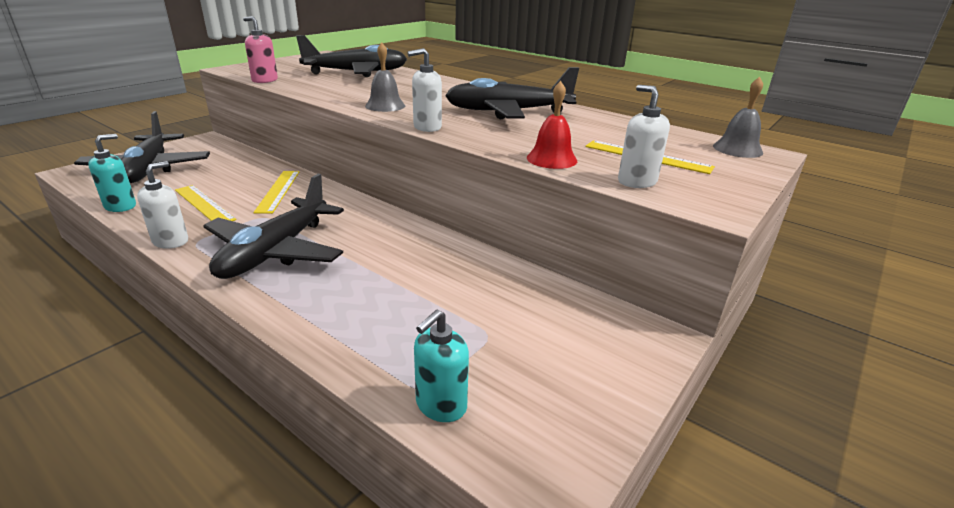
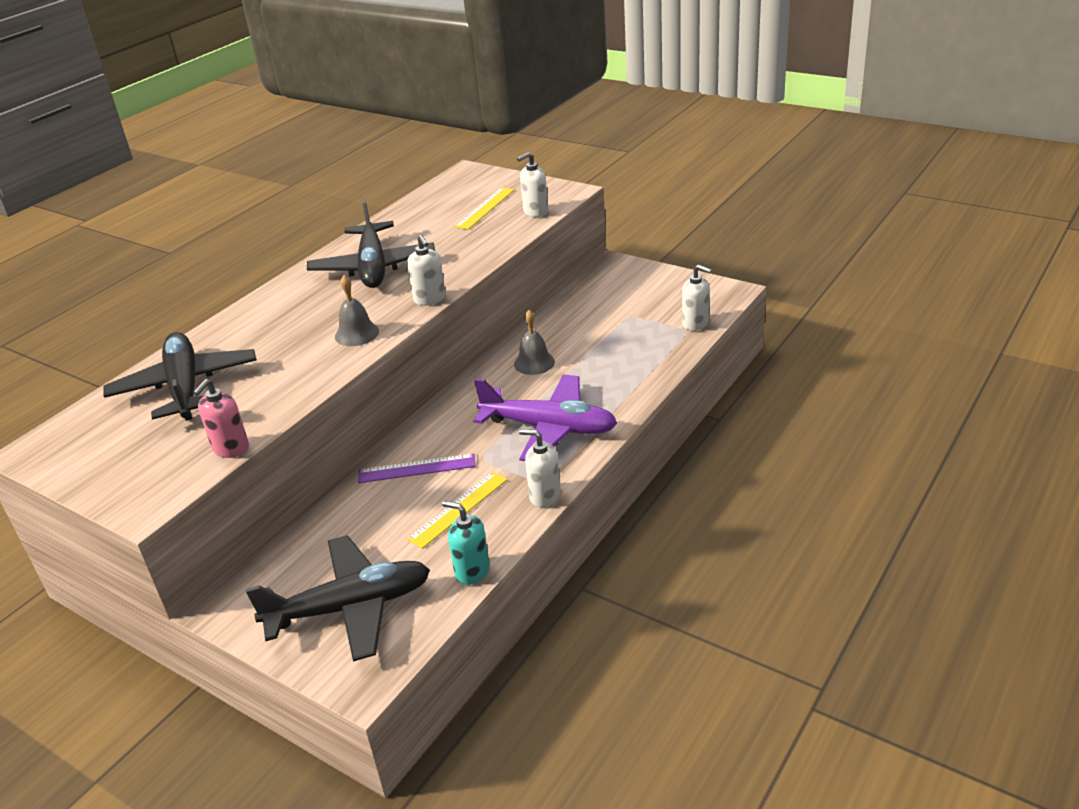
camera: 90 degrees left, 5 degrees up
black plane [203,174,344,279] -> purple plane [473,374,617,461]
yellow ruler [253,171,299,214] -> purple ruler [358,454,476,483]
turquoise soap dispenser [414,310,469,422] -> white soap dispenser [682,265,712,331]
red bell [527,81,577,169] -> none
grey bell [713,77,763,158] -> grey bell moved to [514,310,555,375]

